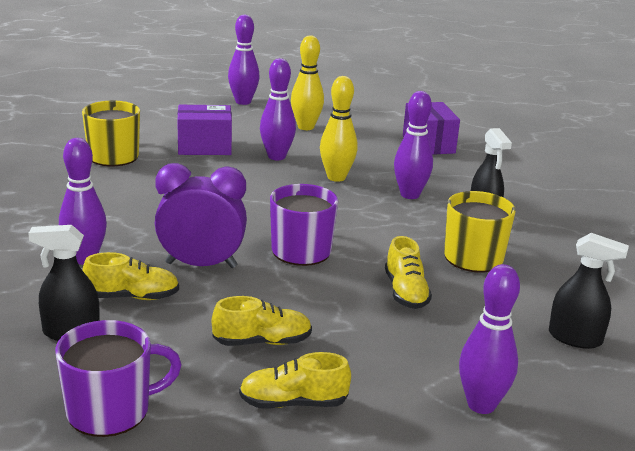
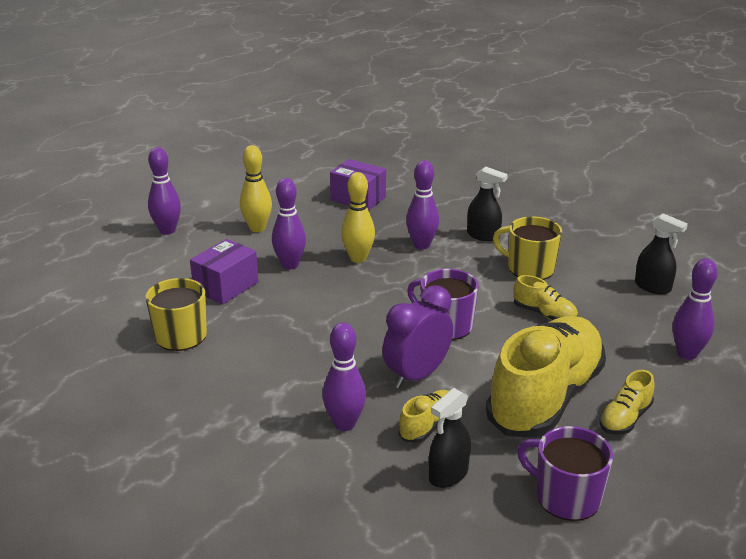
camera: 45 degrees left, 5 degrees up
purple mug [55,320,182,437] -> purple mug turned 75 degrees counterclockwise [517,426,613,521]
yellow shoe [212,296,312,346] -> yellow shoe [486,316,606,438], size x2.36
black spray bottle [549,233,629,349] -> black spray bottle turned 60 degrees clockwise [635,213,688,294]

